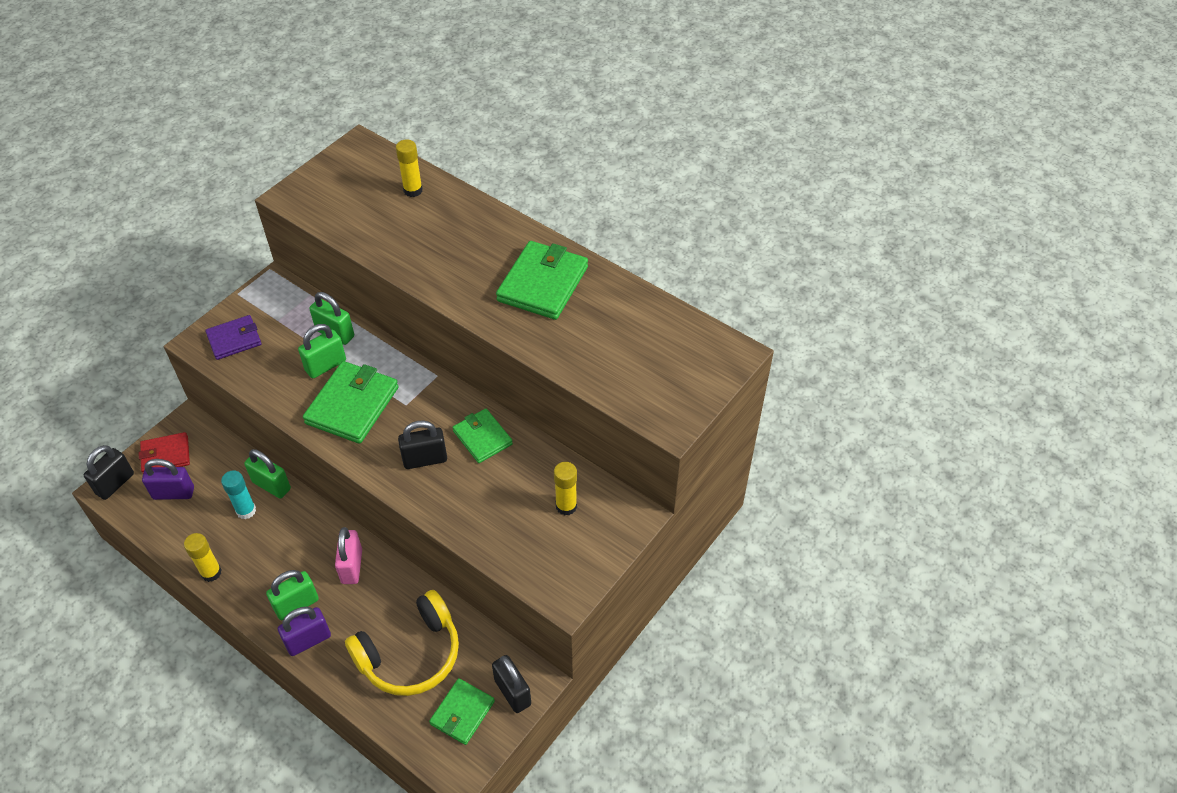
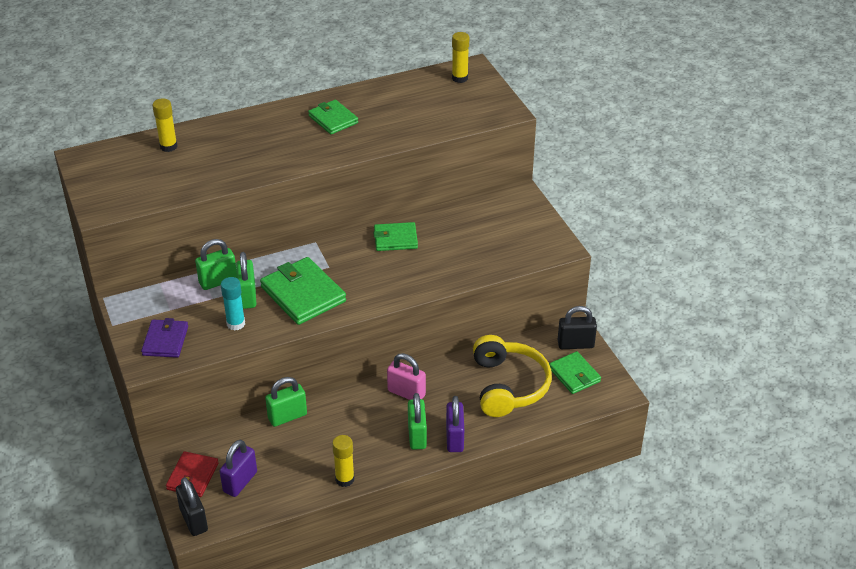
camera: 60 degrees left, 10 degrees down
turquoise glue stick [221,470,256,519] -> turquoise glue stick moved to [221,277,245,331]
black padlock [398,420,447,469] -> none
green wallet [496,241,588,320] -> green wallet [308,100,358,134], size x0.62
yellow glue stick [554,462,577,515] -> yellow glue stick moved to [452,32,469,83]

